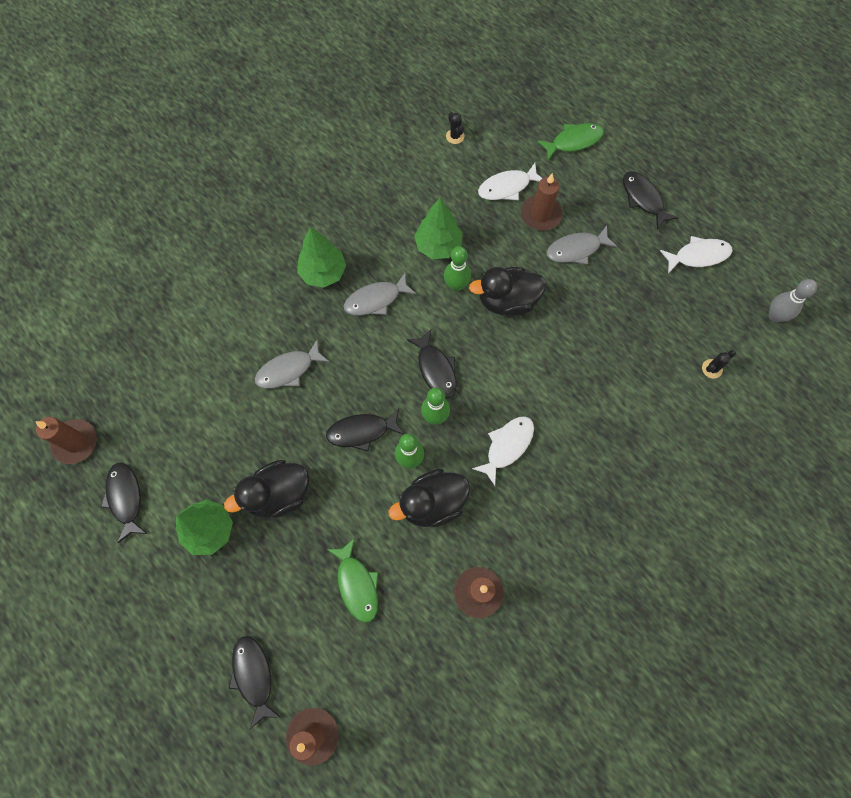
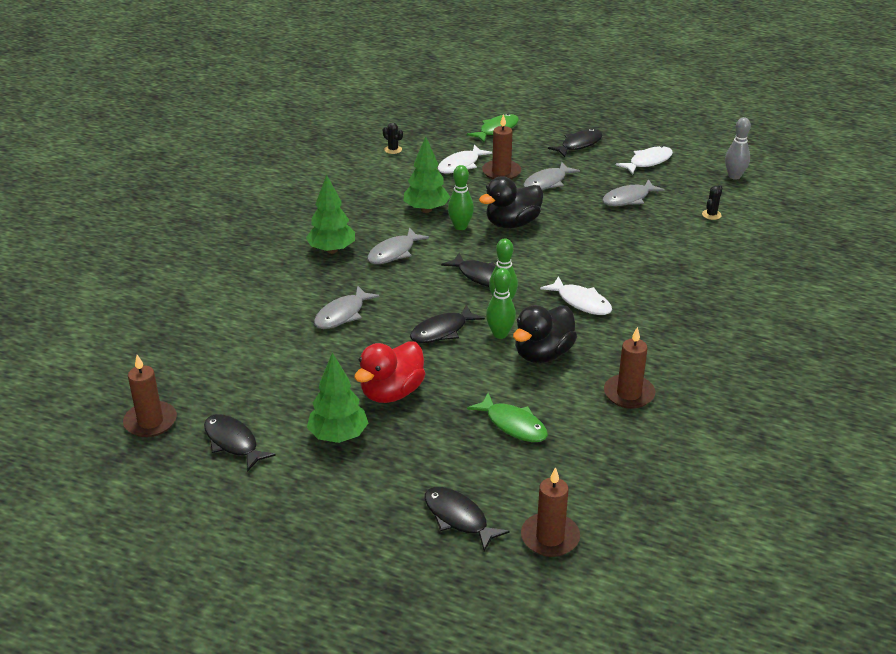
camera: 25 degrees left, 35 degrees down
black duck [224,460,310,518] -> red duck [354,341,425,403]
white fish [472,416,534,486] -> white fish turned 120 degrees clockwise [540,276,612,315]
black fish [623,171,678,230] -> black fish turned 105 degrees clockwise [548,129,603,157]
none -> grey fish [602,179,665,206]

